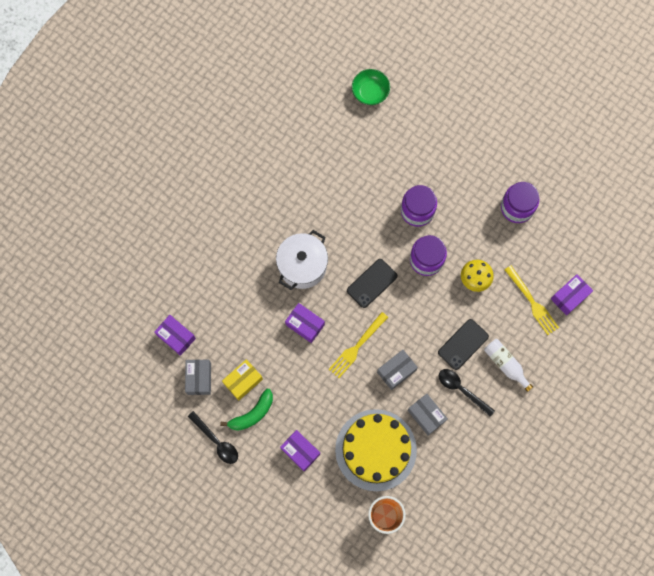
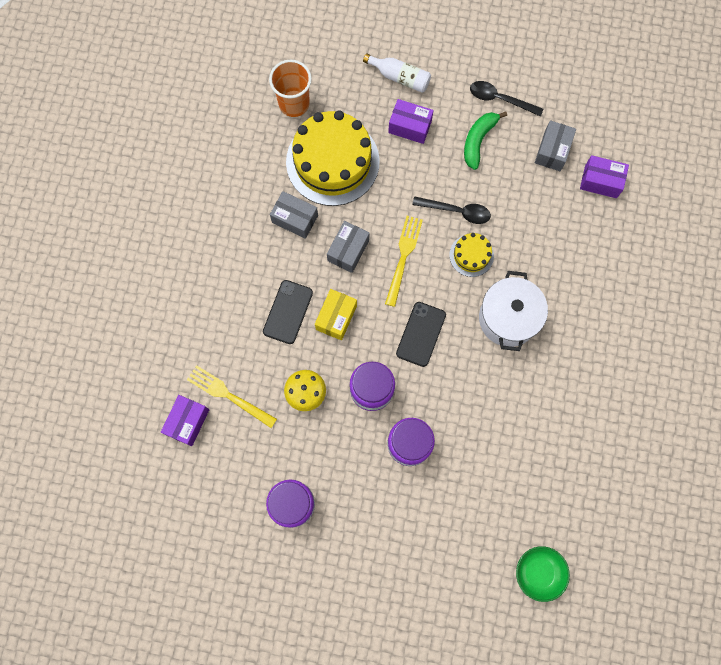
camera: 155 degrees right, 0 degrees up
grey box [185,359,211,395] -> grey box turned 45 degrees clockwise [535,120,576,171]
yellow box [222,359,263,401] -> yellow box moved to [315,289,357,340]
purple box [285,303,325,343] -> yellow cake [449,233,494,277]
black spoon [439,369,495,417] -> black spoon moved to [412,196,491,224]
white bottle [484,339,533,392] -> white bottle moved to [363,53,431,93]

